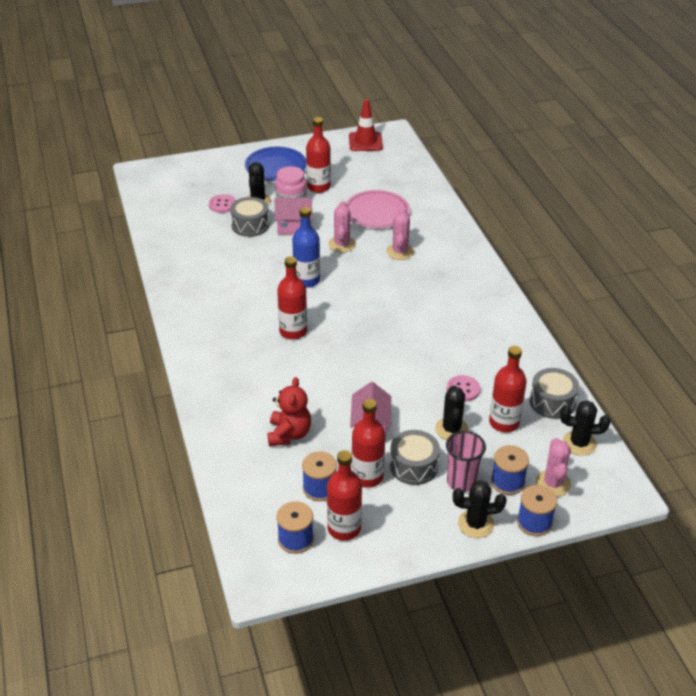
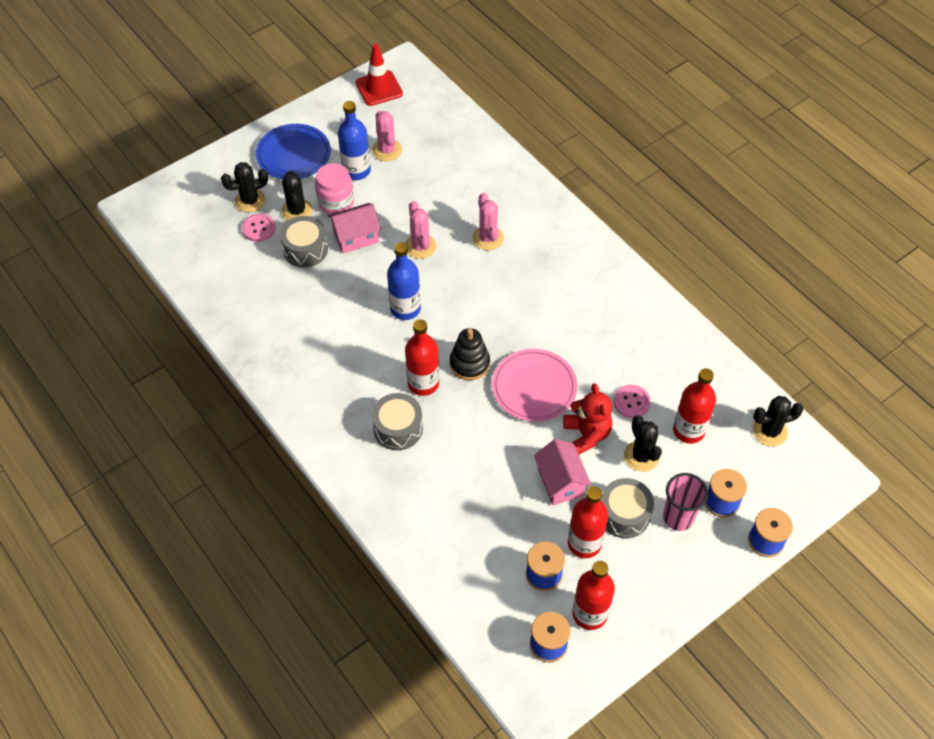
camera: 20 degrees left, 15 degrees up
red teddy bear [267,377,311,446] -> red teddy bear moved to [563,383,612,454]
red bottle [306,117,331,193] -> blue bottle [338,101,371,180]
pink plate [346,190,410,228] -> pink plate moved to [492,349,577,422]
black cactus [453,480,507,538] -> black cactus moved to [221,162,268,212]
grey drum [529,368,579,419] -> grey drum moved to [372,393,423,451]
pink cactus [536,438,571,497] -> pink cactus moved to [372,111,402,161]
none -> black stacking toy [450,328,490,380]

